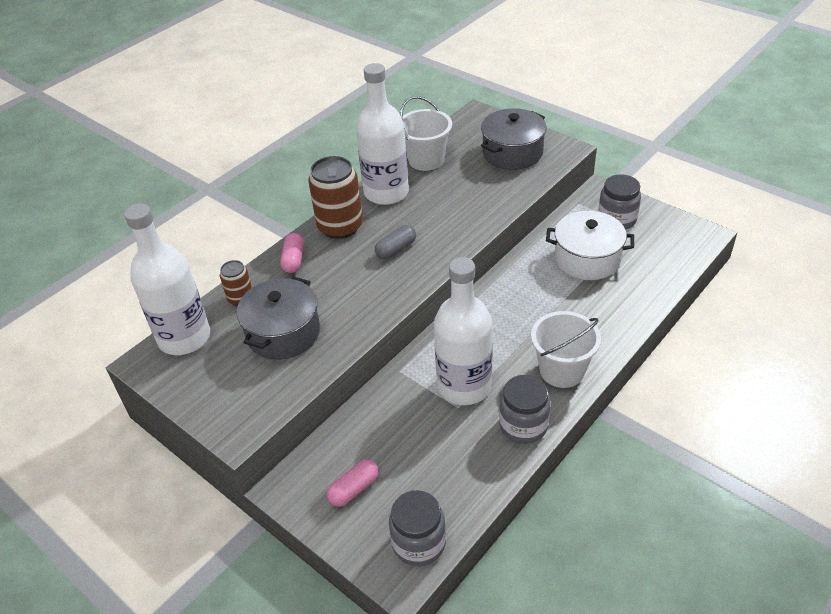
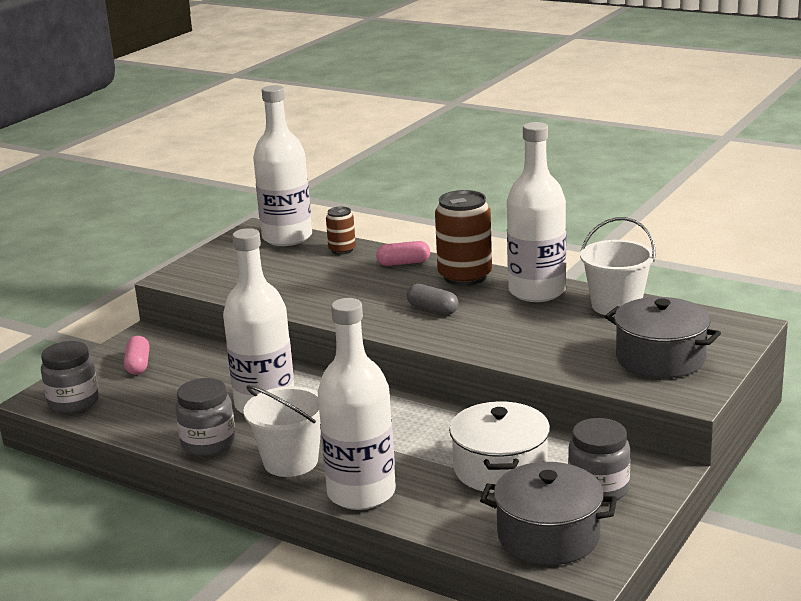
camera: 80 degrees right, 20 degrees down
grey pot [237,276,320,360] -> grey pot moved to [480,462,617,565]
pink capsule [326,459,379,507] -> pink capsule turned 45 degrees clockwise [124,336,150,375]
none -> white bottle [318,298,396,510]

